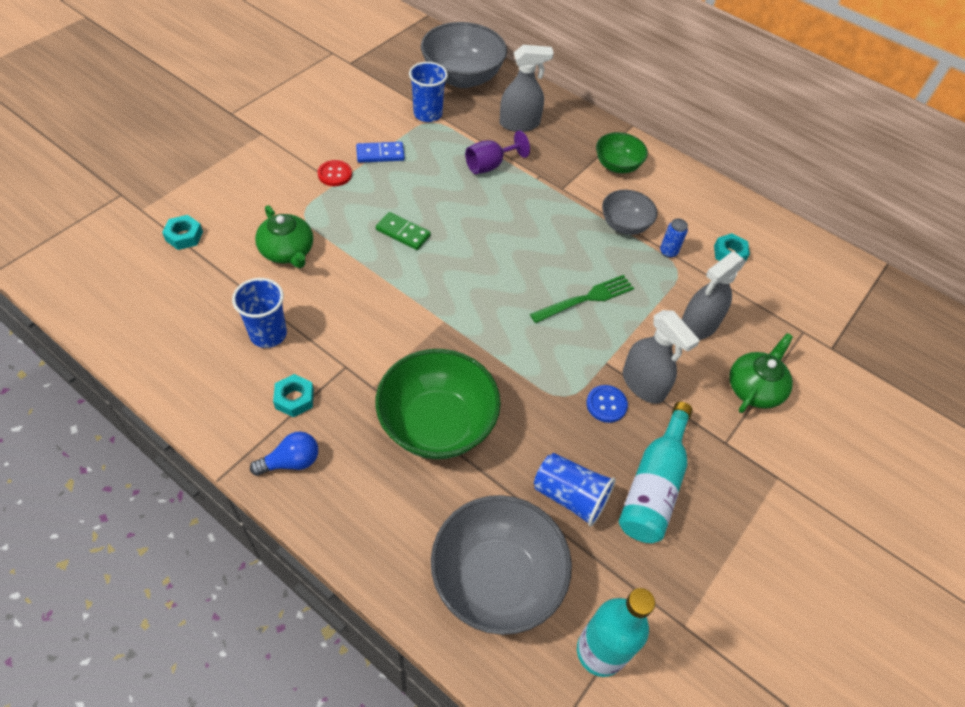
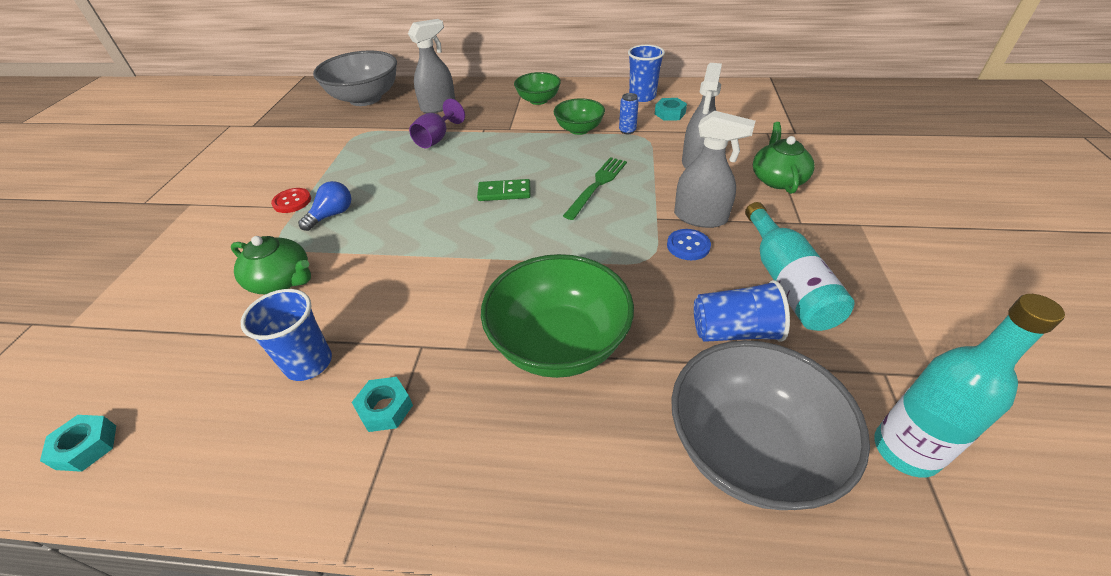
camera: 25 degrees left, 10 degrees down
turquoise nut [162,215,203,250] -> turquoise nut moved to [40,415,116,472]
blue light bulb [250,431,318,476] -> blue light bulb moved to [298,181,351,231]
blue domino [356,142,405,163] -> none
green domino [376,212,431,250] -> green domino moved to [477,179,531,201]
blue cup [409,62,448,122] -> blue cup moved to [628,45,665,102]
grey bowl [602,190,658,235] -> green bowl [554,98,605,135]

